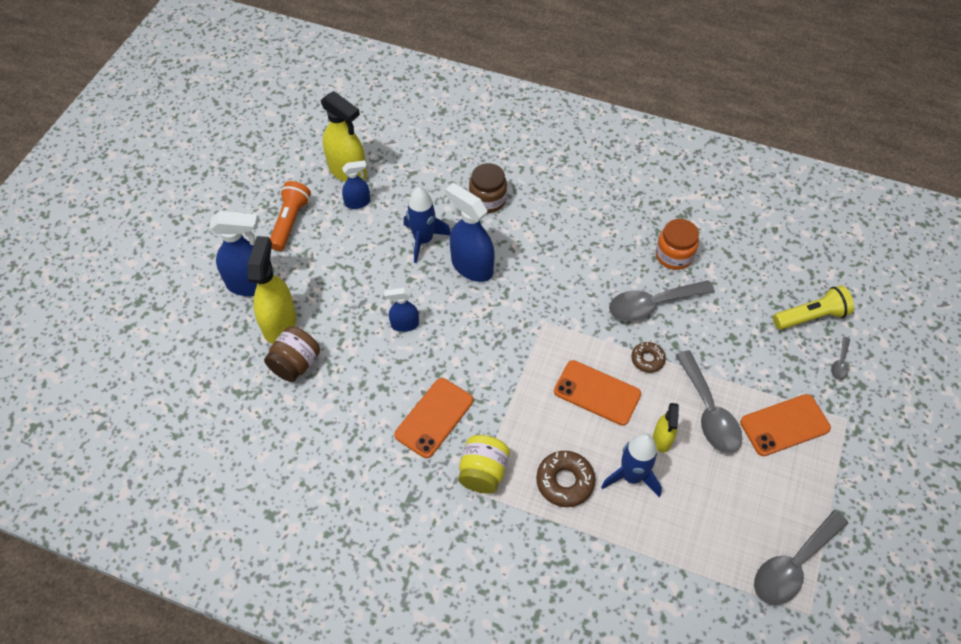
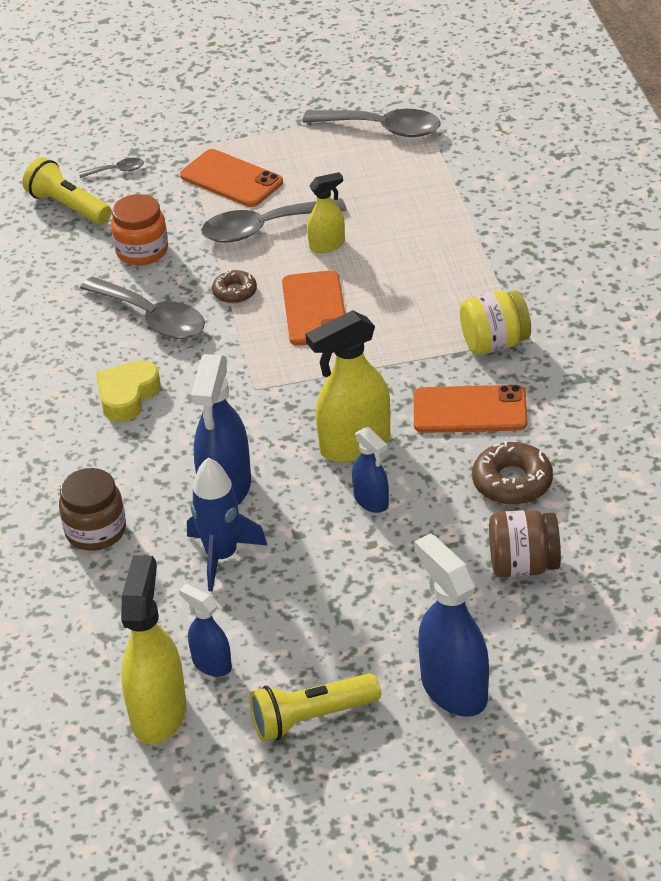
camera: 120 degrees left, 15 degrees down
yellow spray bottle [248,236,296,344] -> yellow spray bottle moved to [305,310,390,463]
orange flashlight [270,181,311,251] -> yellow flashlight [250,673,381,742]
brown donut [536,451,595,507] -> brown donut moved to [472,441,553,505]
blue rocket [601,433,662,497] -> none
orange jar [656,219,699,270] -> orange jar moved to [111,194,168,265]
grey spoon [676,351,742,453] -> grey spoon turned 150 degrees counterclockwise [201,198,347,243]
none -> yellow heart [96,360,161,422]

